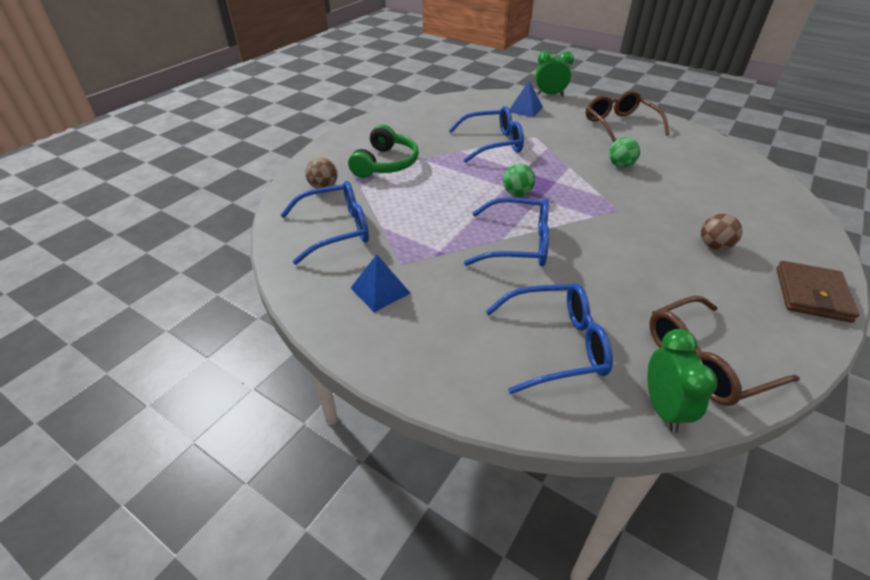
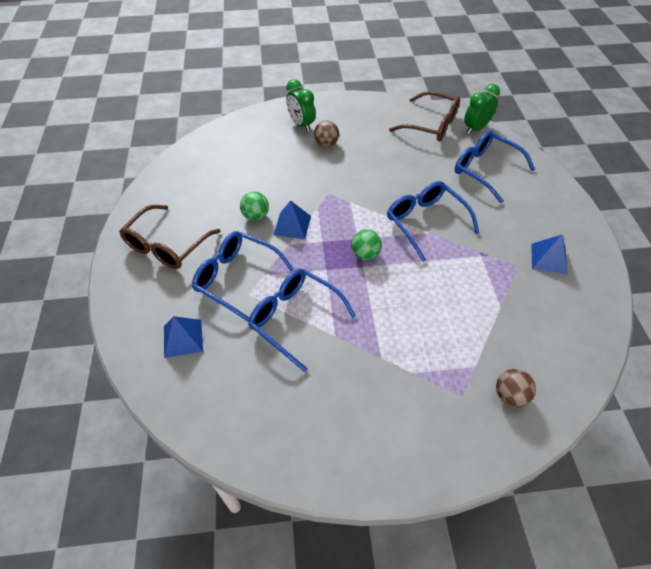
camera: 130 degrees left, 10 degrees up
blue glasses [281,181,369,265] -> blue glasses moved to [192,231,294,322]
green headphones [348,124,419,178] -> none
green clock [536,51,574,96] -> green clock moved to [286,79,316,132]
brown wallet [776,261,859,323] -> none
none -> blue pyramid [273,200,311,239]

